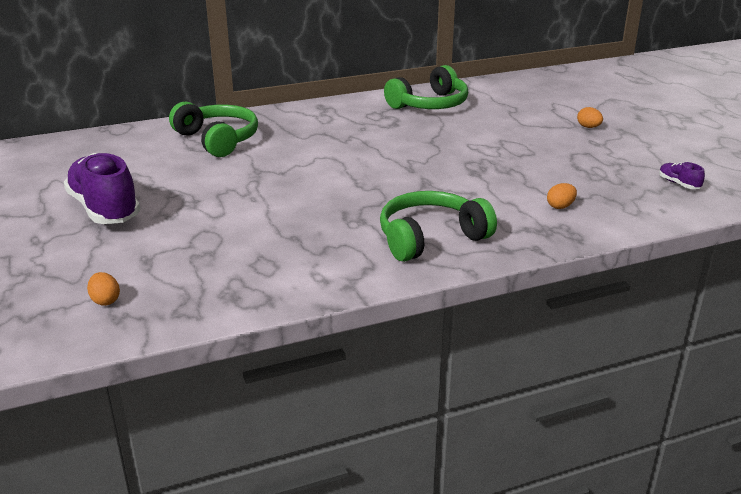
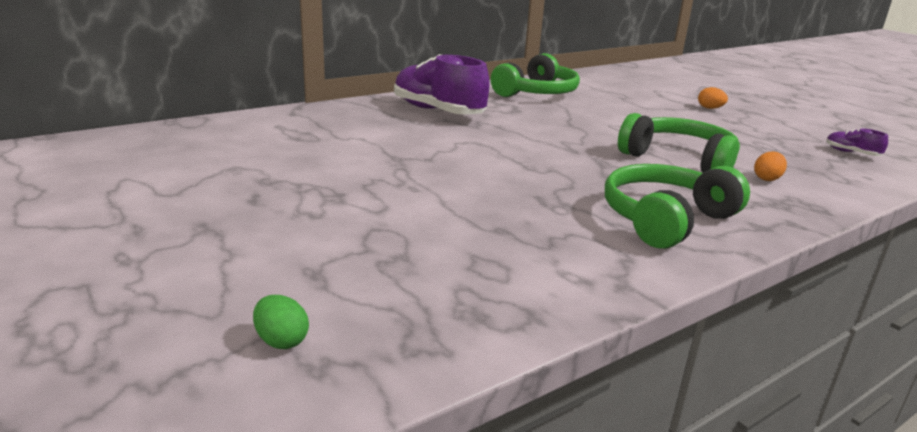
camera: 15 degrees left, 5 degrees down
purple shoe [64,153,140,224] -> purple shoe moved to [394,54,490,115]
orange egg [87,272,120,306] -> green egg [253,295,309,349]
green headphones [169,102,258,157] -> green headphones moved to [618,113,740,173]

